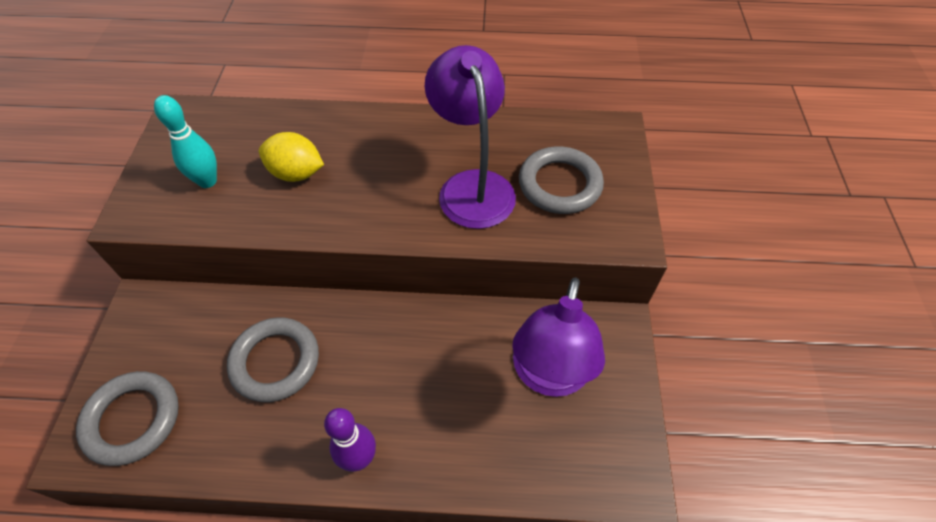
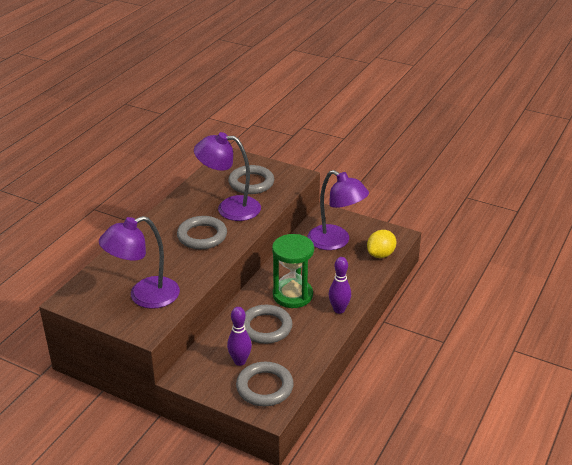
camera: 65 degrees left, 20 degrees down
turquoise bowling pin [154,95,217,188] -> purple lamp [99,216,180,309]
yellow lemon [259,132,324,182] -> yellow lemon moved to [367,230,396,258]
none -> grey ring [177,216,227,249]
none -> purple bowling pin [227,307,252,366]
none -> green hourglass [272,234,314,308]

